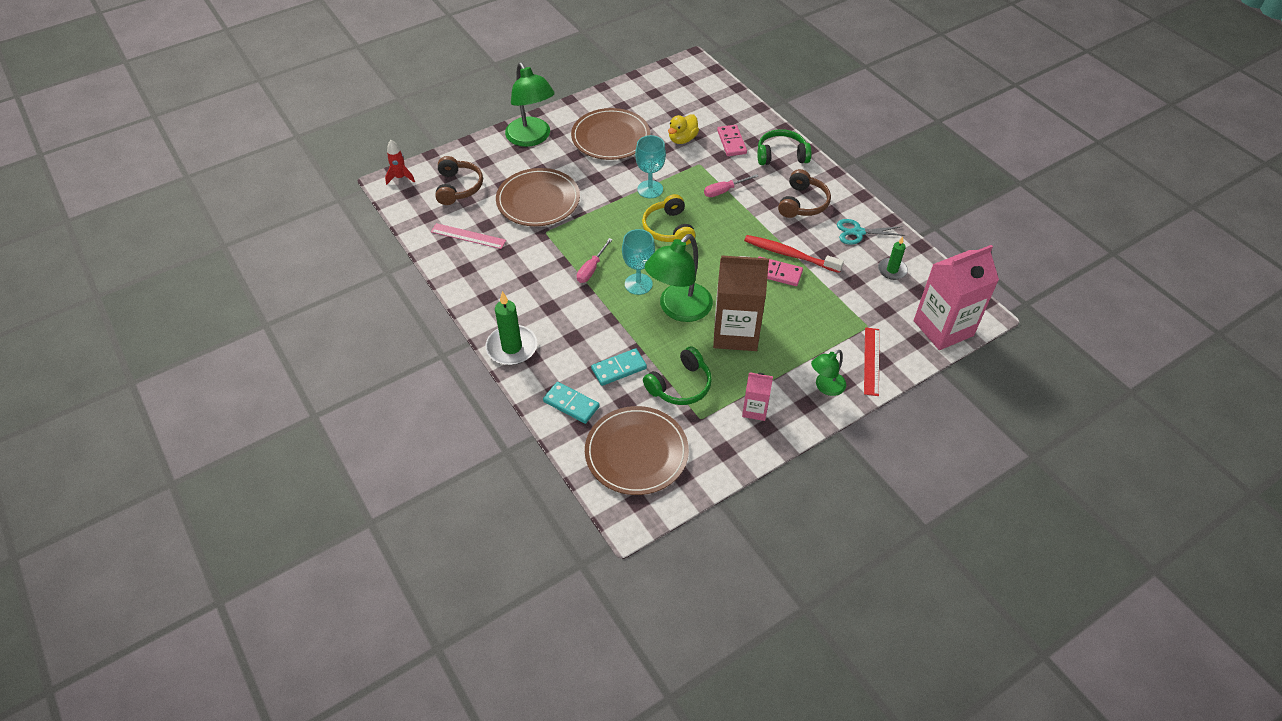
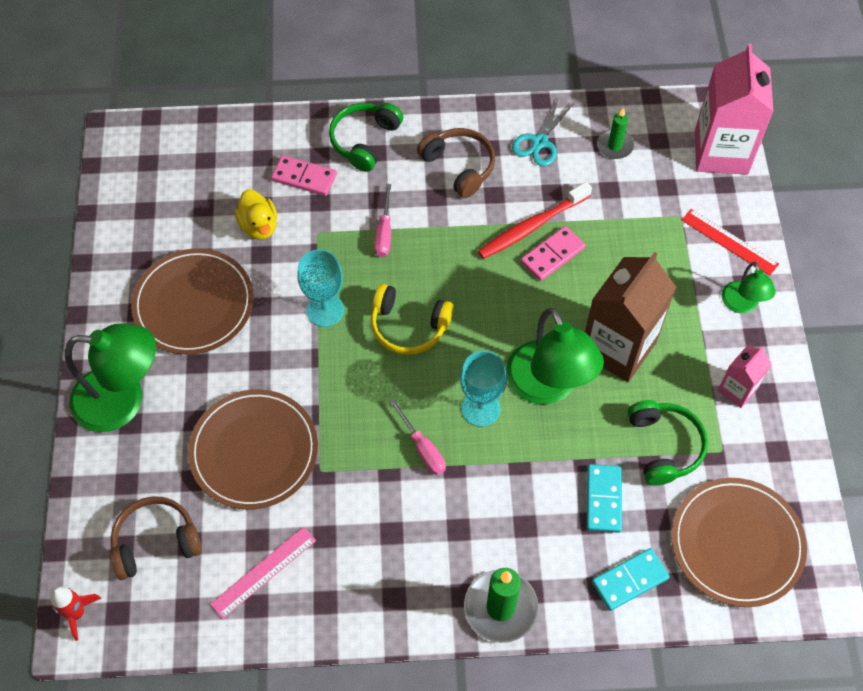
camera: 60 degrees left, 10 degrees up
brown headphones [435,156,483,205] -> brown headphones turned 45 degrees counterclockwise [110,496,202,580]

